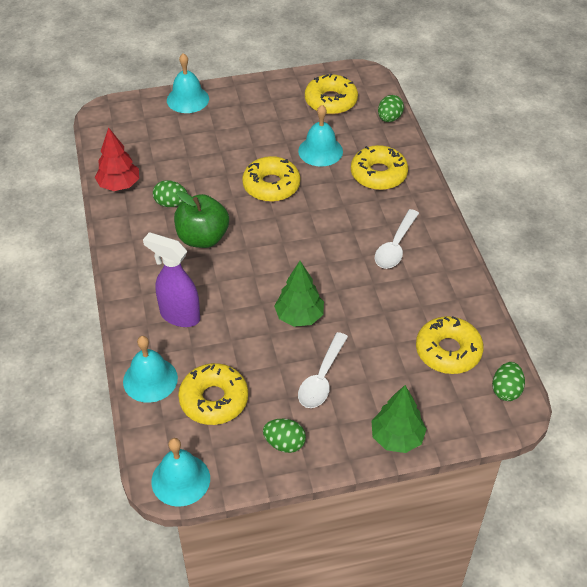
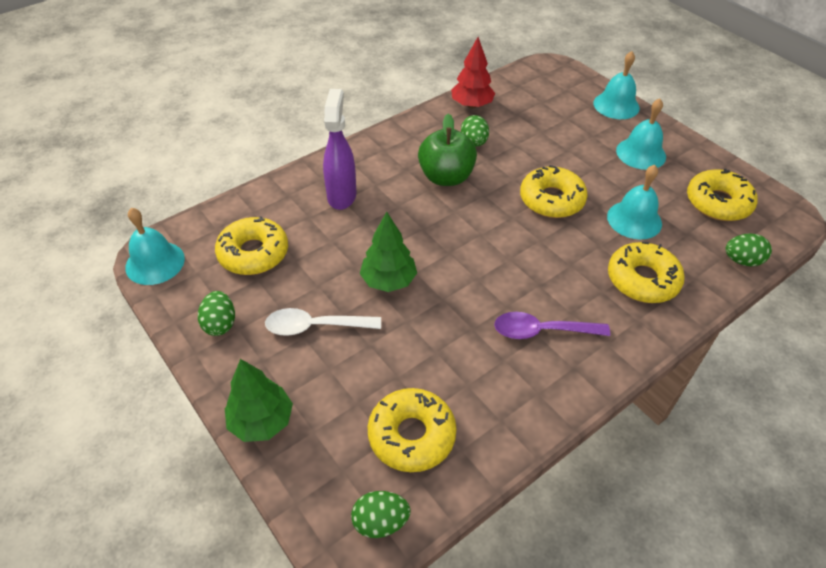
camera: 65 degrees right, 0 degrees up
turquoise bell [123,336,178,403] -> turquoise bell moved to [616,99,666,170]
white spoon [375,209,419,269] -> purple spoon [494,312,610,339]

